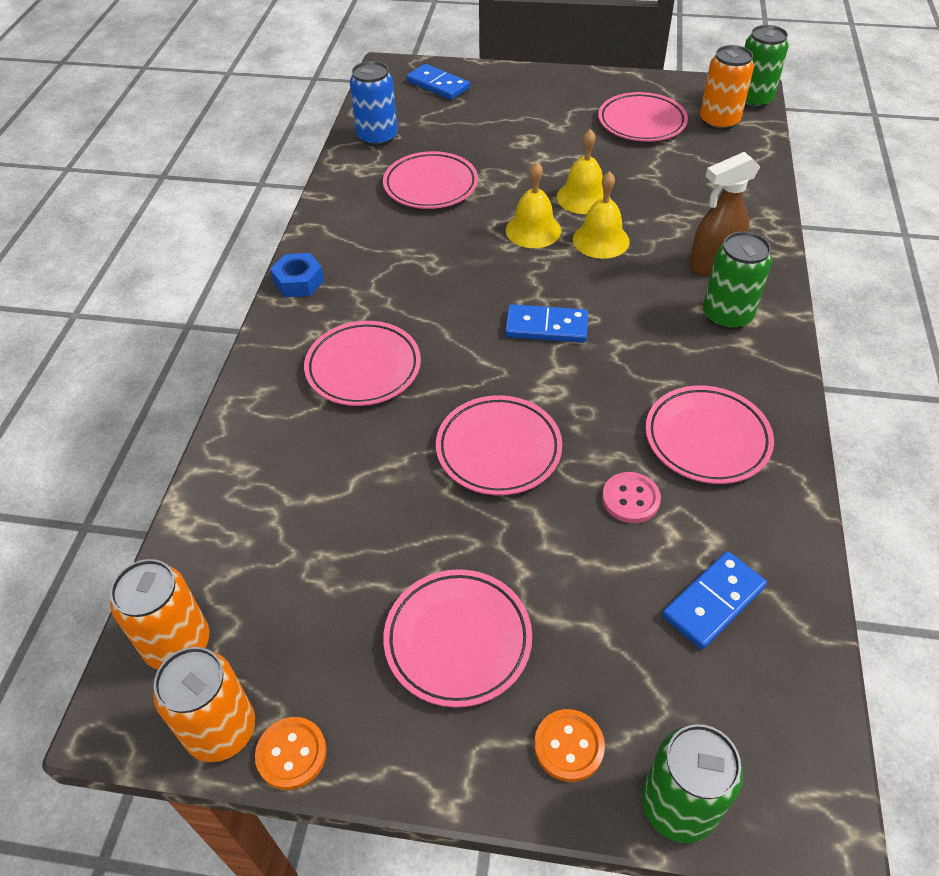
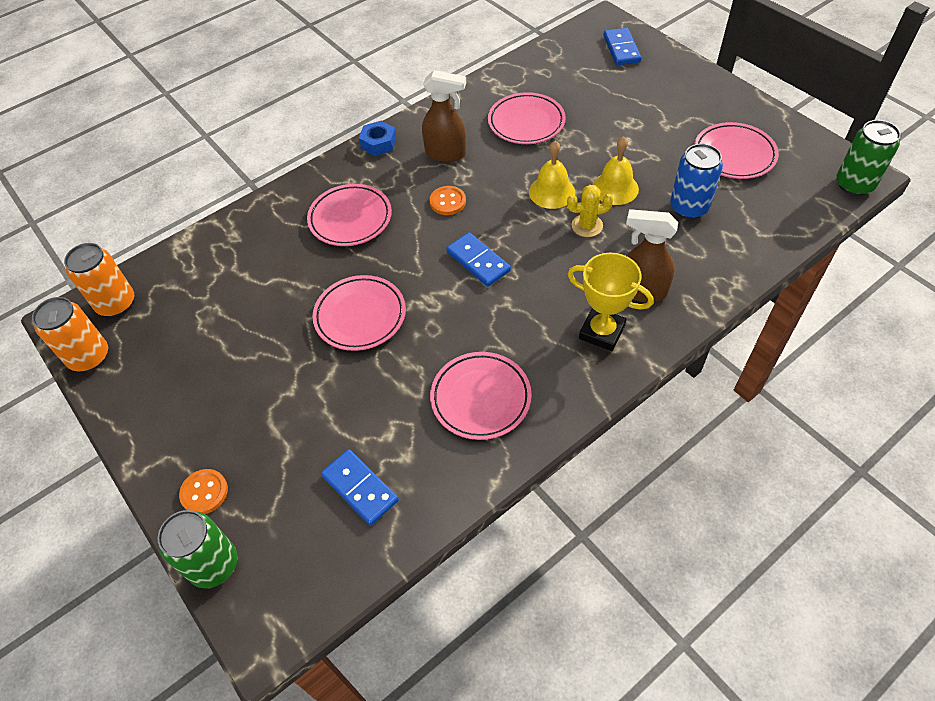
camera: 45 degrees right, 5 degrees up
orange button [255,717,327,790] -> orange button moved to [429,186,466,215]
blue can [350,61,397,147] -> blue can moved to [670,144,723,219]
pink plate [383,569,532,708] -> none
yellow bell [573,171,630,259] -> yellow cactus [567,185,613,237]
pink button [602,472,661,523] -> none
blue domino [662,551,767,650] -> blue domino turned 45 degrees clockwise [321,449,399,526]
orange can [700,45,754,131] -> none
green can [703,231,772,330] -> yellow trophy [568,253,654,351]
none -> brown spray bottle [422,70,466,162]

